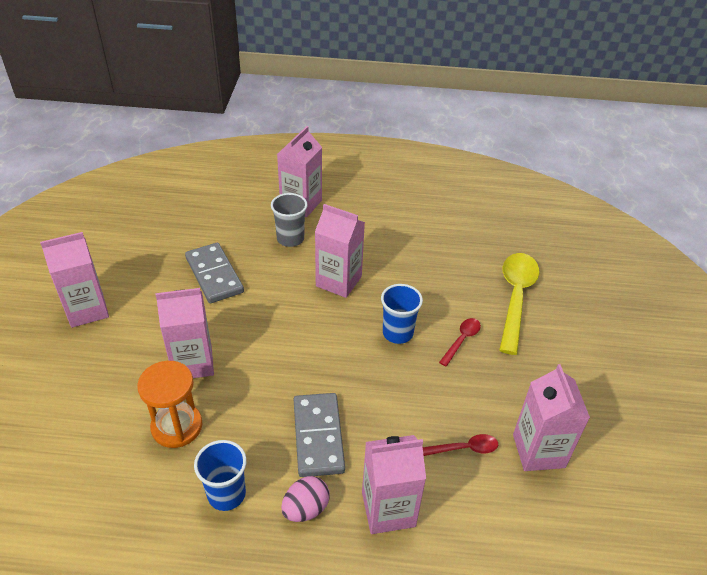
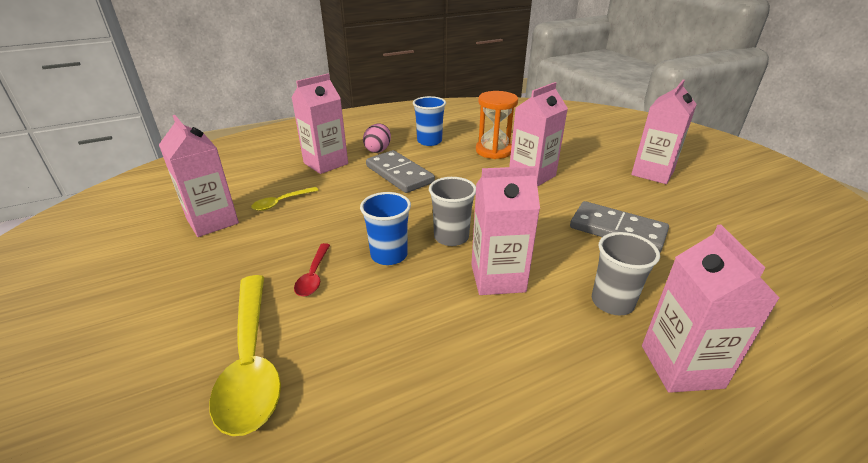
camera: 150 degrees right, 10 degrees down
red spoon [423,434,498,456] -> yellow spoon [251,187,319,211]
none -> grey cup [429,177,476,246]

